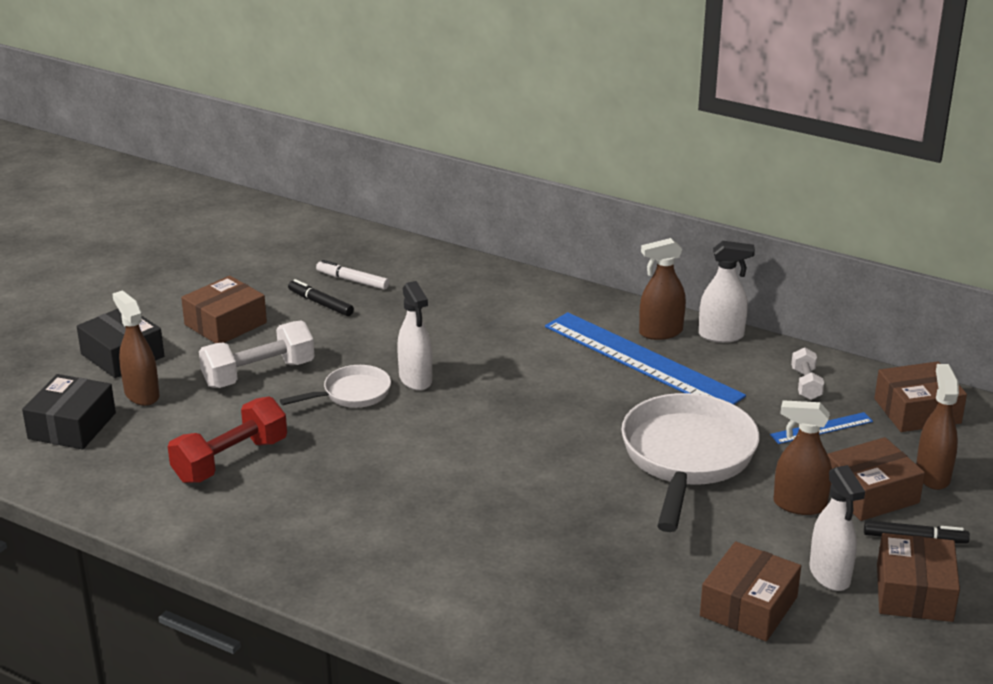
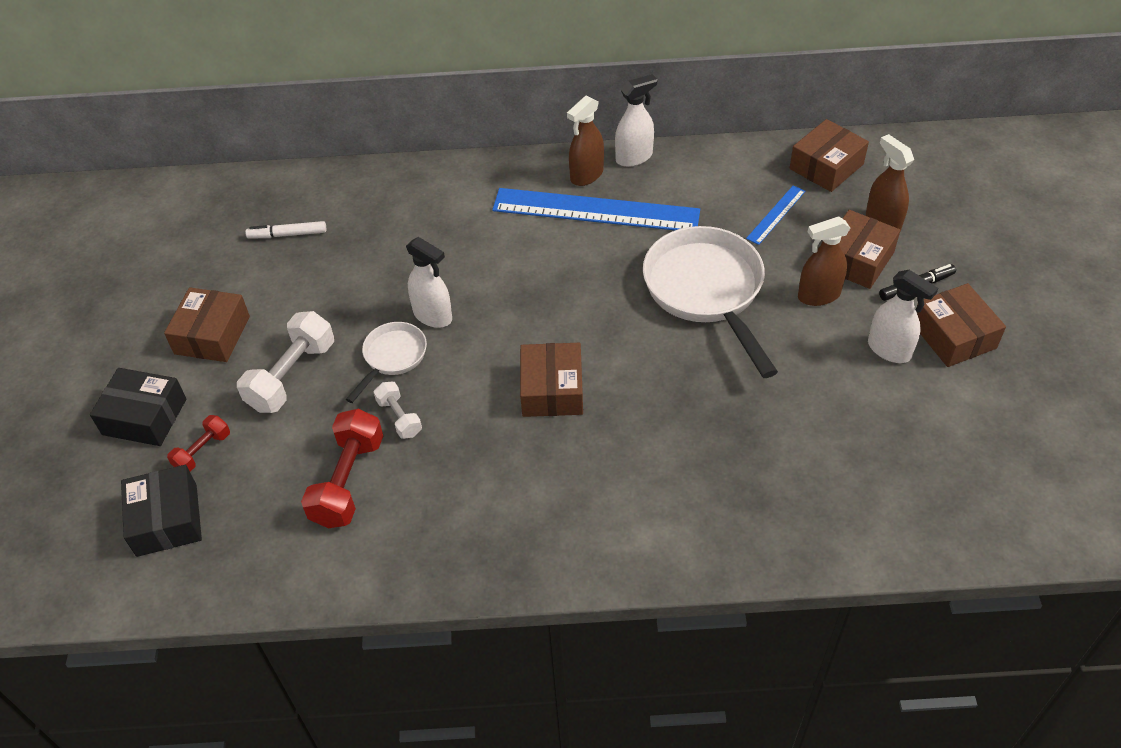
camera: 30 degrees left, 20 degrees up
brown spray bottle [112,291,160,406] -> red dumbbell [167,415,230,472]
black marker [288,279,354,316] -> none
brown box [700,542,801,641] -> brown box moved to [520,343,583,417]
white dumbbell [791,347,824,400] -> white dumbbell moved to [374,382,422,439]

